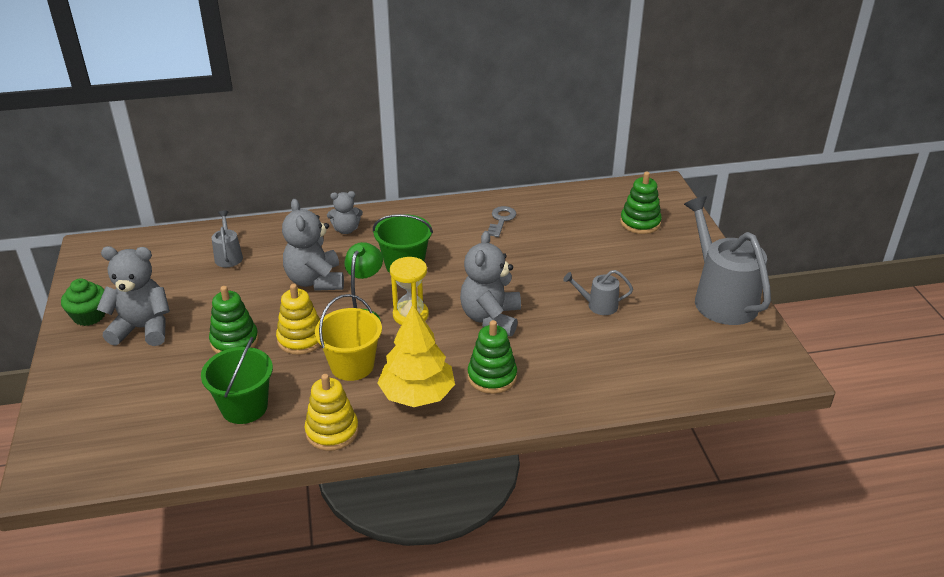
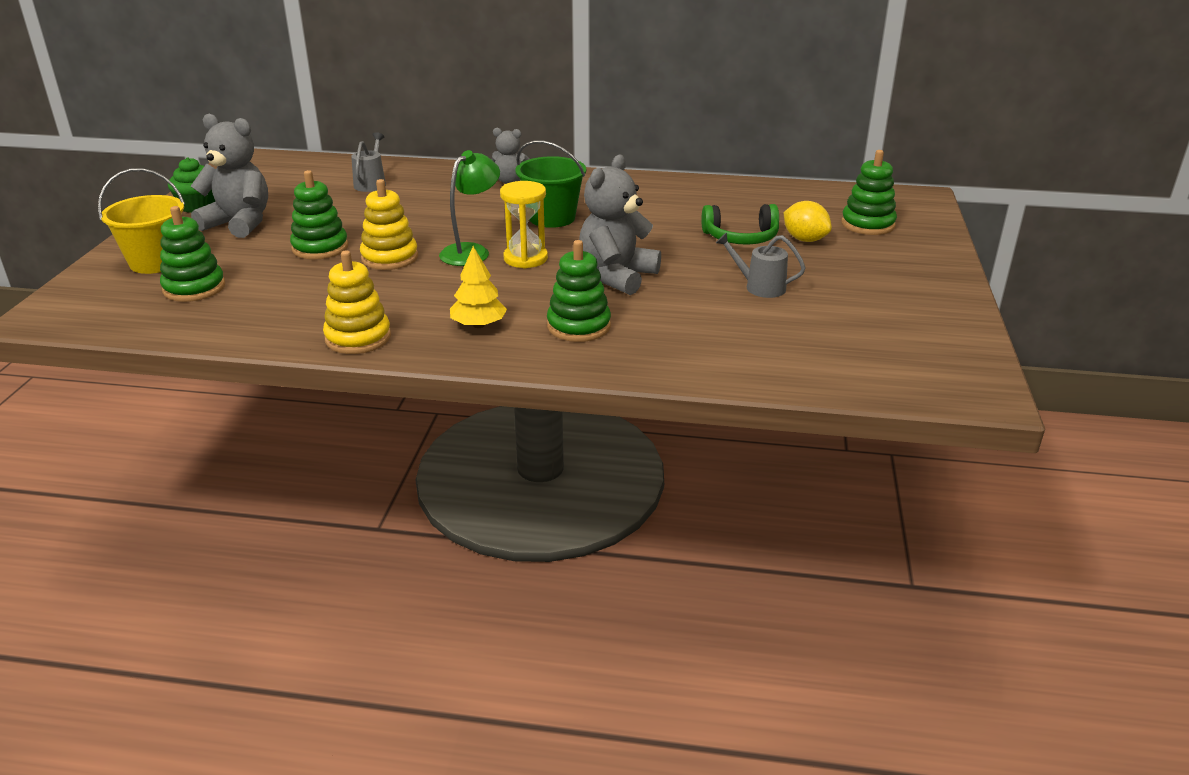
camera: 20 degrees right, 5 degrees down
green bucket [201,337,273,424] -> none
grey teddy bear [282,199,344,291] -> none
yellow bucket [315,294,382,381] -> yellow bucket moved to [98,168,185,274]
yellow tree [377,305,455,407] -> yellow tree [450,246,507,328], size x0.60
grey key [488,206,516,237] -> none
grey watering can [684,196,771,325] -> none
none -> green stacking toy [160,206,225,302]
none -> green headphones [702,204,779,245]
none -> yellow lemon [784,201,832,242]

